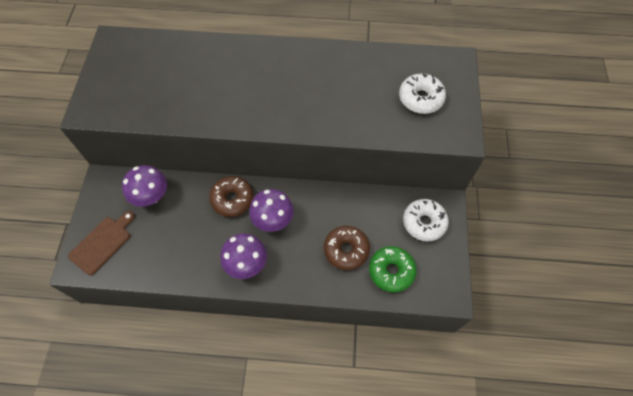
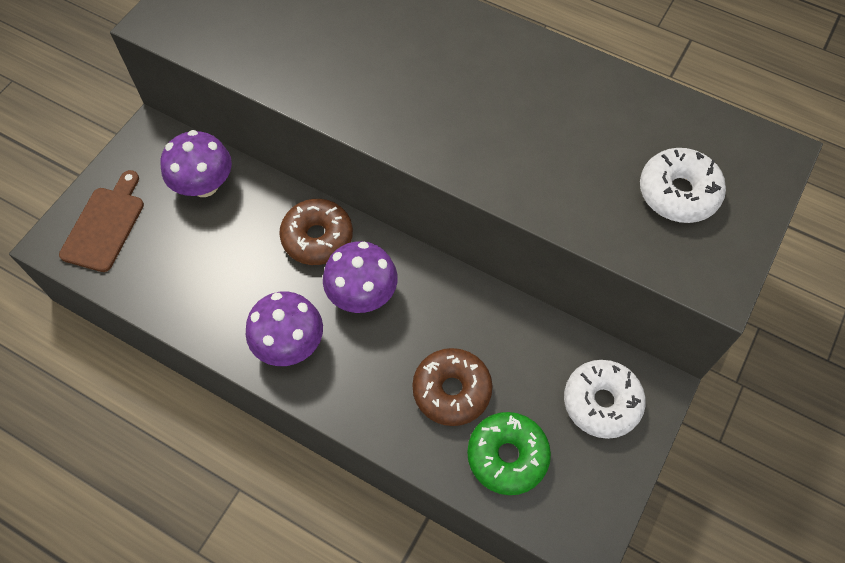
camera: 25 degrees right, 0 degrees up
brown cutting board [68,211,135,275] -> brown cutting board turned 45 degrees counterclockwise [59,170,144,272]

